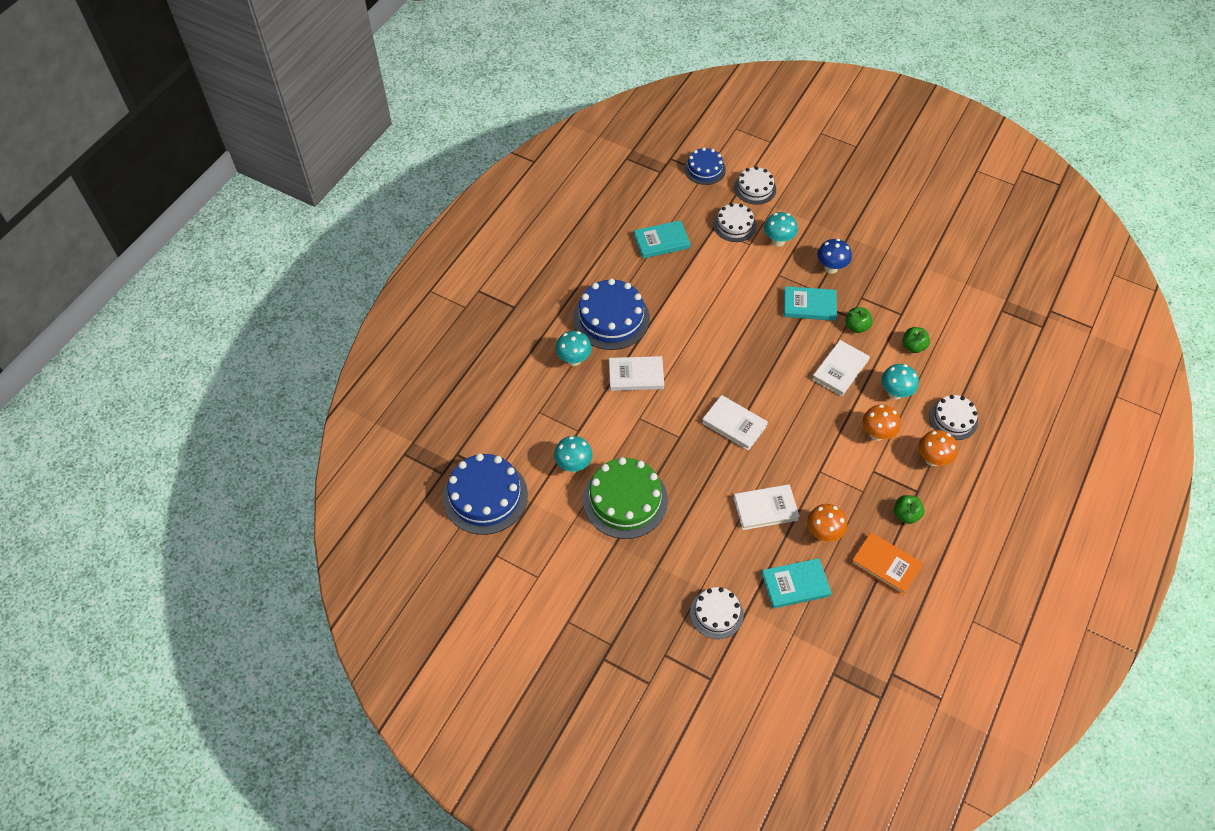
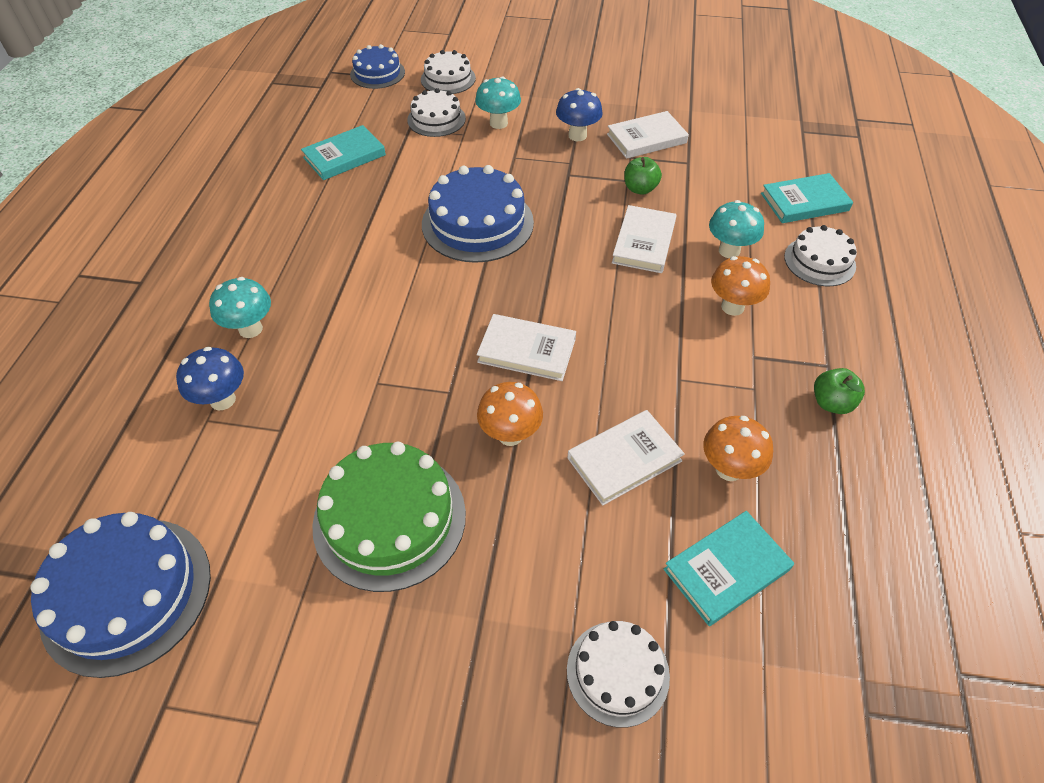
camera: 20 degrees left, 5 degrees down
turquoise mushroom [554,436,593,472] -> none
blue cake [573,278,650,350] -> blue cake moved to [422,165,534,263]
white book [609,356,664,391] -> white book moved to [607,111,689,159]
turquoise book [784,286,837,321] -> turquoise book moved to [761,173,853,223]
orange book [851,532,923,596] -> none
green apple [902,327,930,353] -> none
orange mushroom [919,430,958,466] -> orange mushroom moved to [477,382,543,446]
none -> blue mushroom [176,347,244,410]

